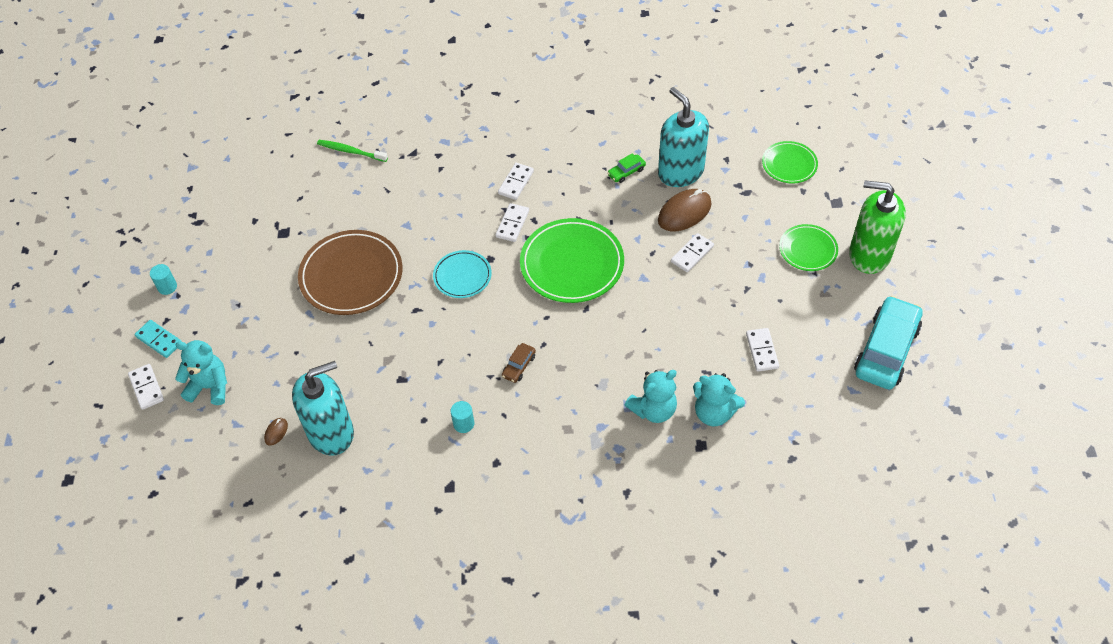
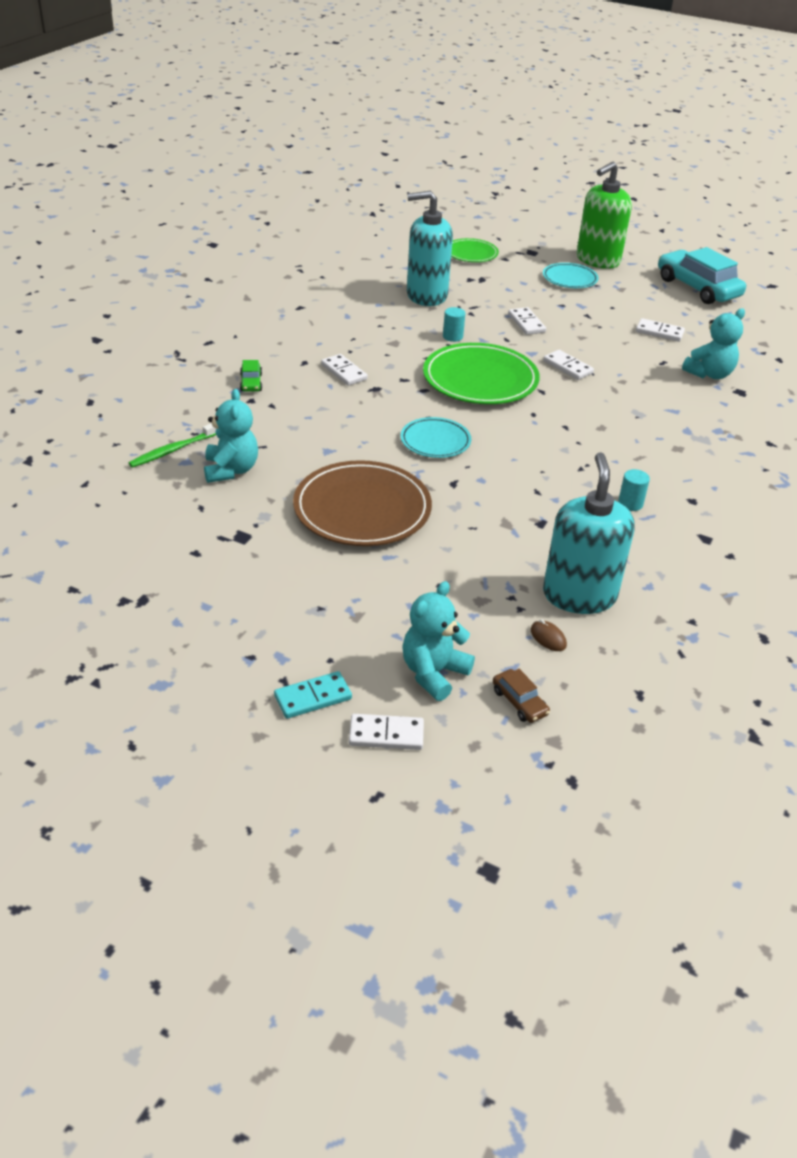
camera: 65 degrees left, 15 degrees down
turquoise cylinder [150,264,177,295] -> turquoise cylinder moved to [443,307,466,342]
white domino [496,203,529,242] -> white domino moved to [543,350,594,380]
brown car [502,343,536,383] -> brown car moved to [493,669,550,723]
green car [607,153,646,183] -> green car moved to [240,360,262,392]
turquoise teddy bear [625,370,677,423] -> turquoise teddy bear moved to [204,389,258,483]
brown mouse [658,189,711,231] -> none
green plate [779,224,838,271] -> turquoise plate [543,263,599,288]

